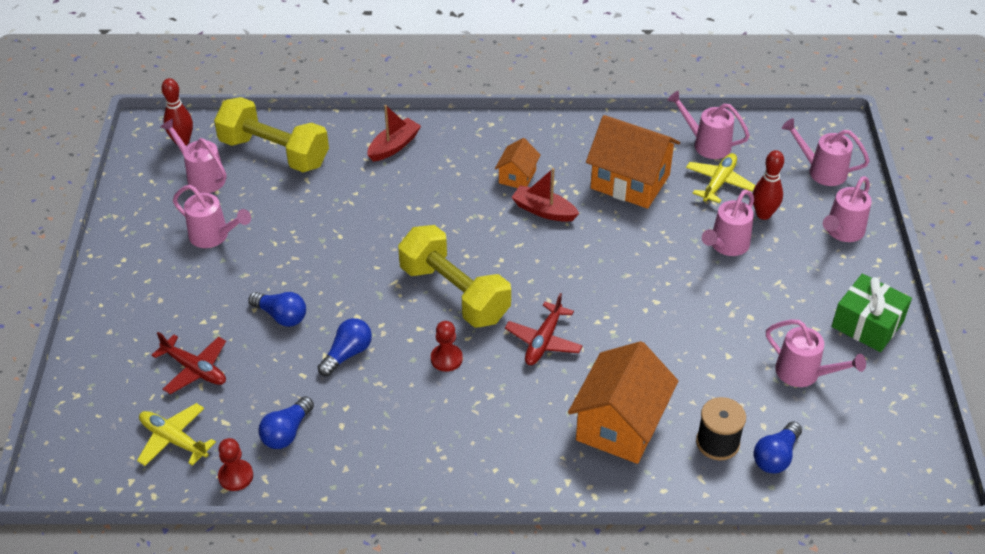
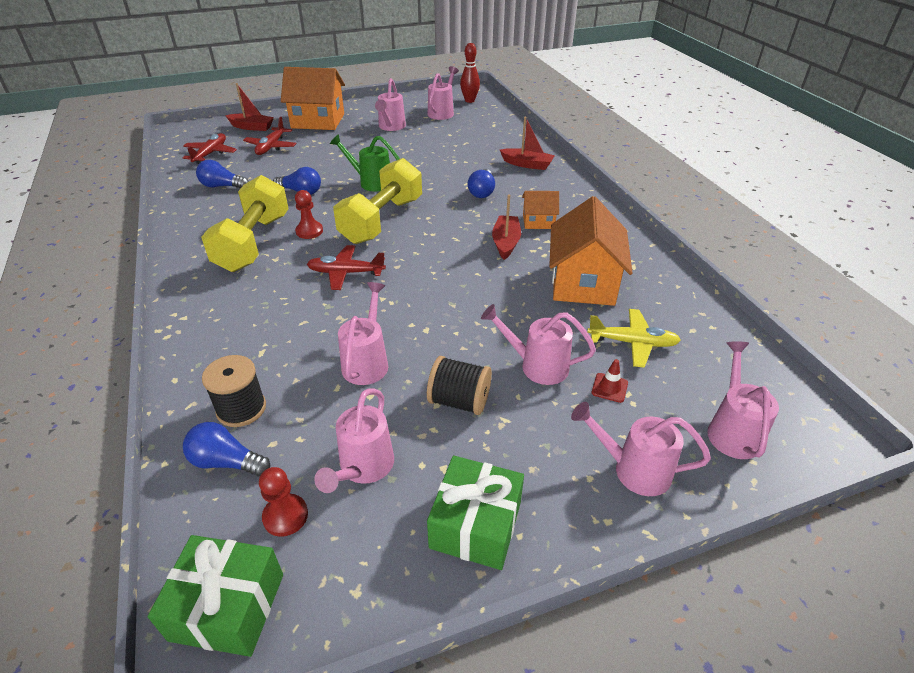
camera: 70 degrees right, 5 degrees down
yellow plane [137,403,216,466] -> red plane [183,133,237,164]
yellow dumbbell [214,97,329,172] -> yellow dumbbell moved to [201,175,289,272]
red pawn [218,438,253,491] -> red pawn moved to [259,467,308,537]
blue light bulb [248,292,306,327] -> blue light bulb moved to [468,169,495,198]
orange house [568,341,678,464] -> orange house moved to [281,67,345,130]
pink watering can [667,91,750,159] -> pink watering can moved to [338,282,388,385]
red bowling pin [752,150,784,220] -> red traffic cone [592,359,628,403]
none -> green gift [148,535,283,657]
none -> red boat [225,83,274,131]
none -> green watering can [330,134,400,192]
none -> black spool [427,356,492,415]

